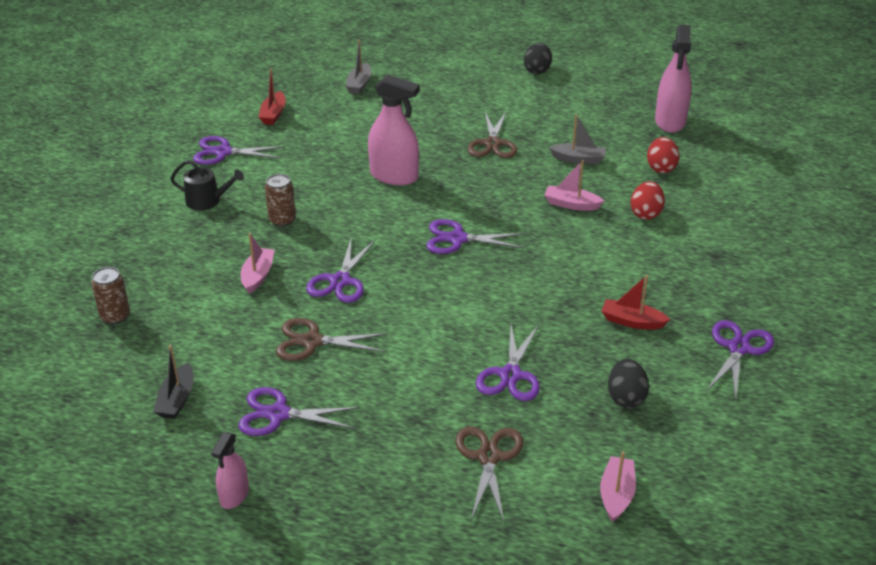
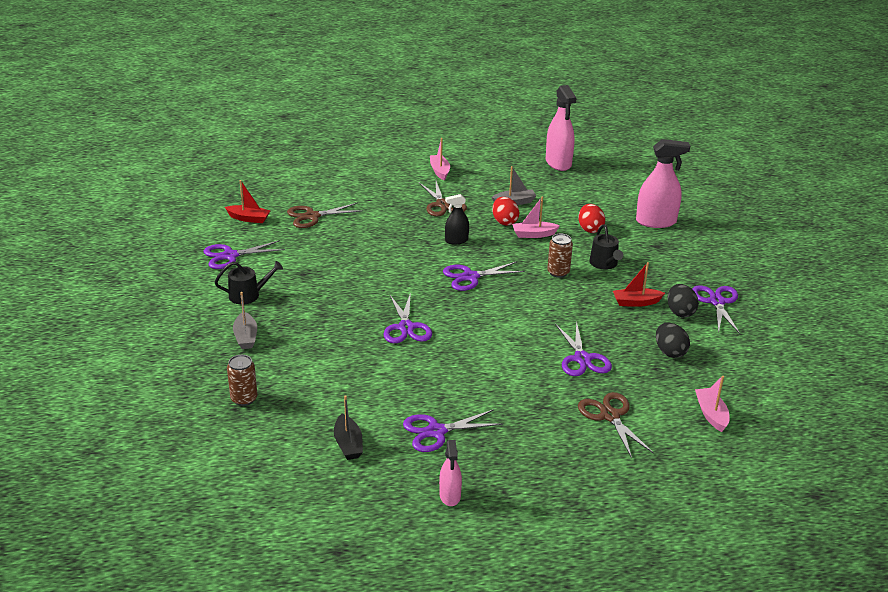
camera: 25 degrees left, 5 degrees down
pink boat [241,233,275,294] -> pink boat moved to [430,138,450,180]
red boat [259,68,286,125] -> red boat turned 60 degrees counterclockwise [225,180,270,223]
brown can [265,174,296,227] -> brown can moved to [547,234,573,278]
brown scissors [276,318,388,361] -> brown scissors moved to [287,203,363,228]
grey boat [345,40,371,94] -> grey boat moved to [233,292,257,349]
pink spray bottle [368,75,420,185] -> pink spray bottle moved to [636,139,690,228]
black egg [524,43,552,74] -> black egg moved to [667,284,699,318]
red egg [647,137,679,173] -> red egg moved to [492,197,519,226]
none -> black spray bottle [445,194,469,245]
none -> black watering can [589,224,623,270]

